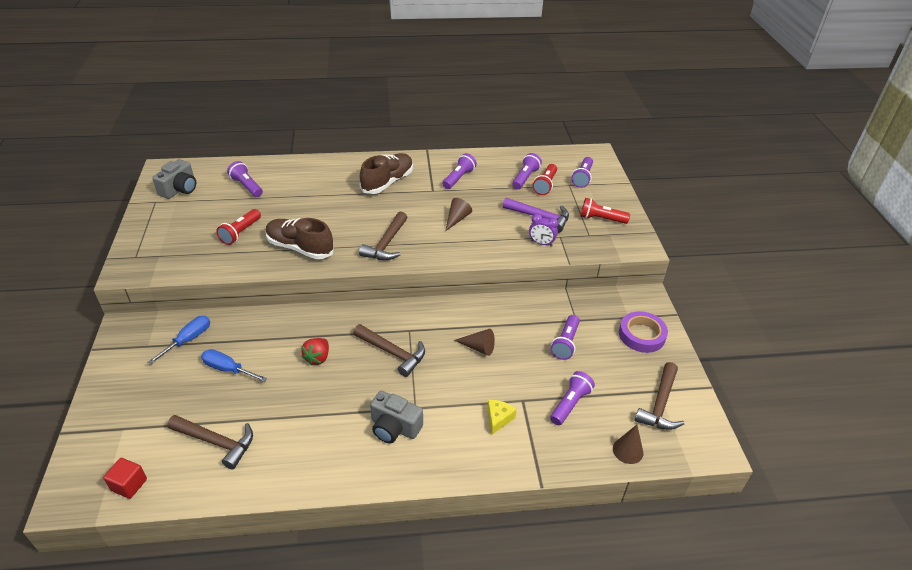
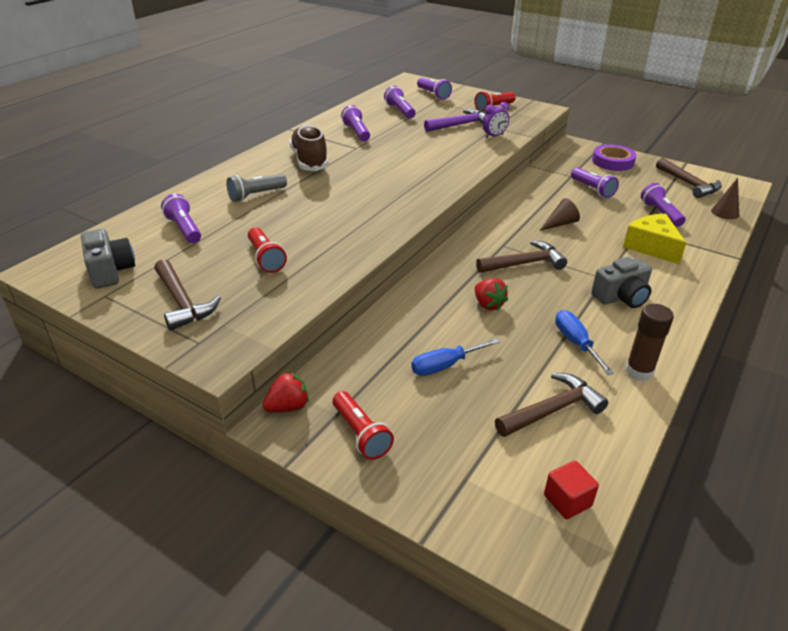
camera: 50 degrees left, 5 degrees down
blue screwdriver [147,316,210,365] -> blue screwdriver moved to [555,310,614,375]
purple flashlight [227,161,263,197] -> purple flashlight turned 60 degrees clockwise [161,194,201,243]
brown shoe [266,218,334,259] -> none
brown hammer [359,211,408,260] -> brown hammer moved to [154,259,221,331]
brown cone [445,198,472,231] -> none
yellow cheese [488,400,517,434] -> yellow cheese [623,214,686,265], size x1.77
red flashlight [533,164,557,195] -> red flashlight moved to [333,391,394,460]
none -> grey flashlight [226,174,287,202]
none -> red strawberry [262,372,309,412]
none -> brown glue stick [625,304,674,381]

